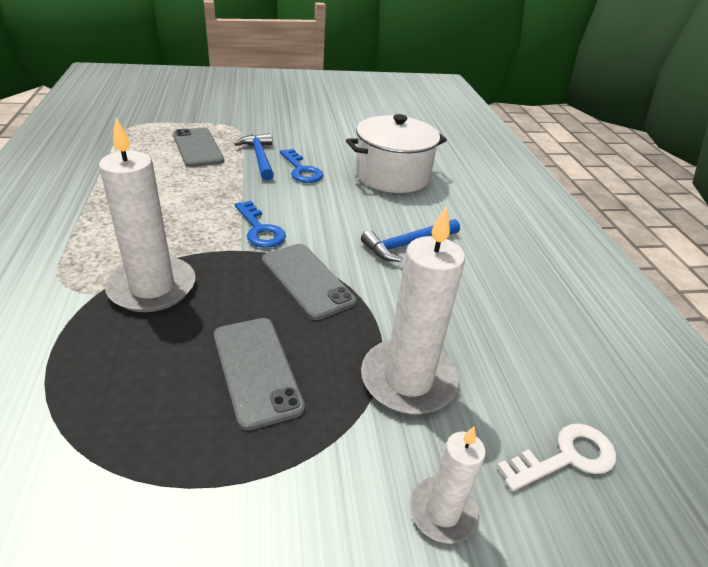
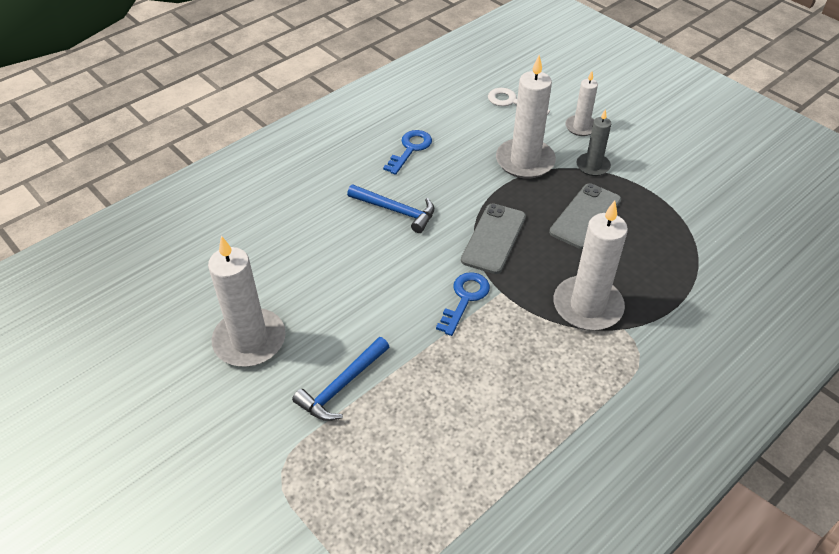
camera: 120 degrees left, 10 degrees up
grey phone [173,128,224,167] -> none
blue key [280,149,323,183] -> blue key moved to [383,130,432,175]
white pot [346,114,447,193] -> none
none -> white candle [208,236,286,367]
none -> grey candle [577,109,611,176]

